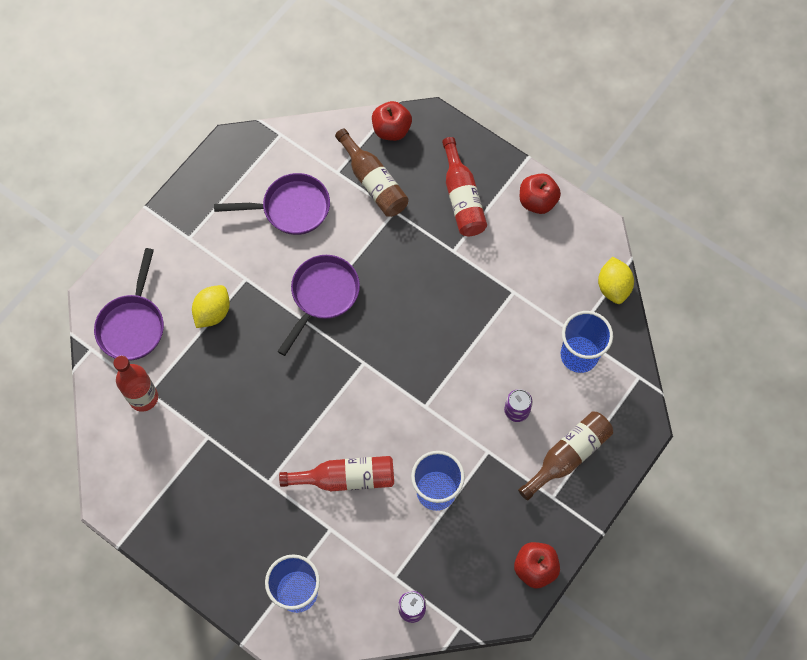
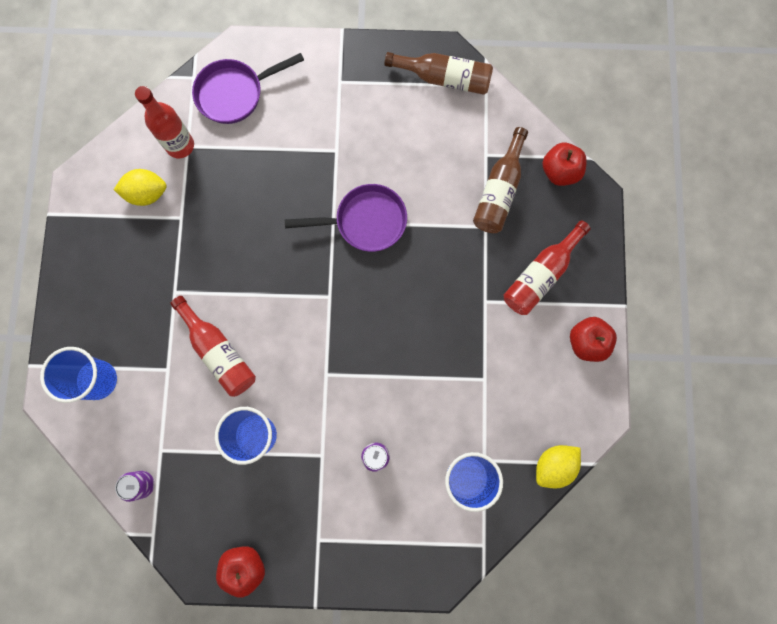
camera: 55 degrees right, 10 degrees up
yellow lemon [192,285,230,328] -> yellow lemon moved to [114,169,167,206]
purple pan [214,173,330,235] -> none
brown bottle [518,411,613,500] -> brown bottle moved to [384,52,493,95]

